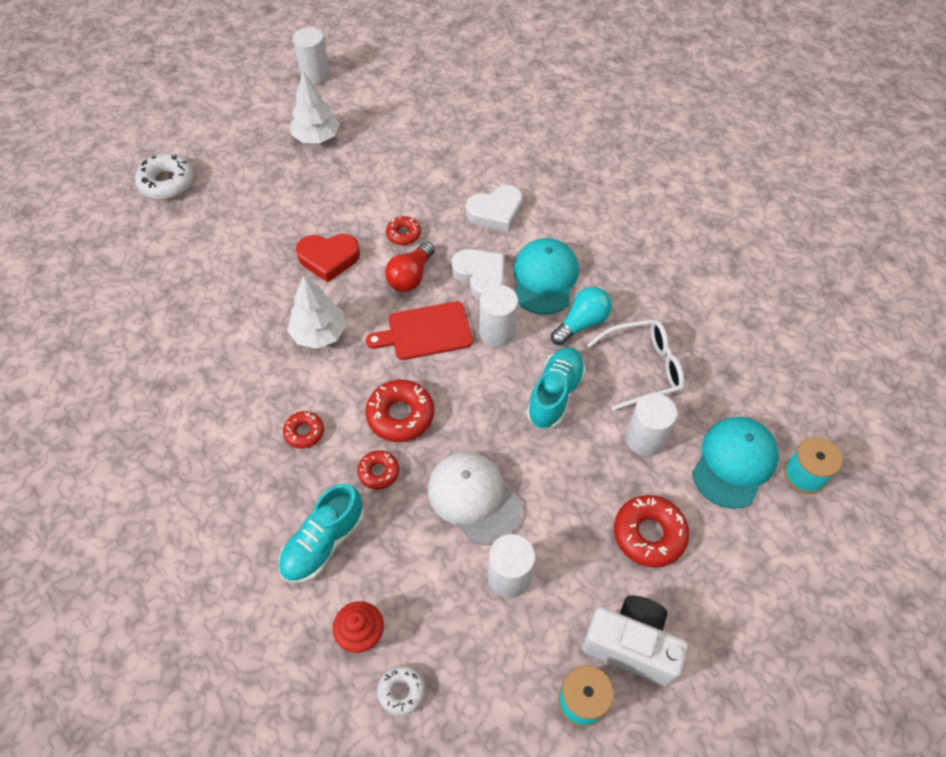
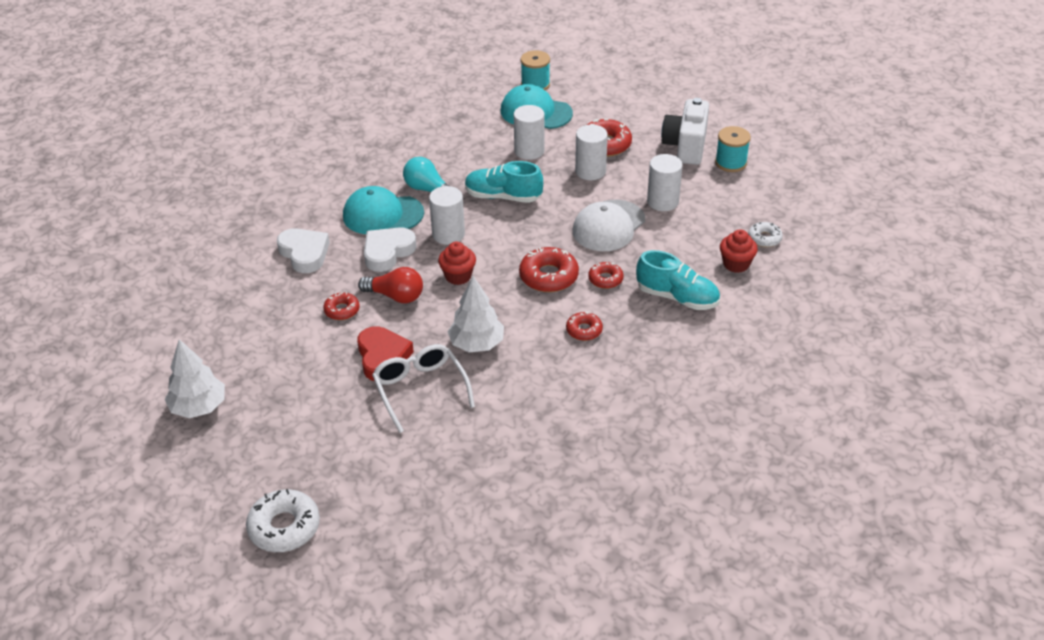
camera: 100 degrees left, 15 degrees down
white cylinder [293,27,330,84] -> white cylinder moved to [575,125,608,180]
red cutting board [366,301,473,360] -> red cupcake [438,241,476,285]
white glasses [587,319,685,411] -> white glasses moved to [372,344,475,433]

